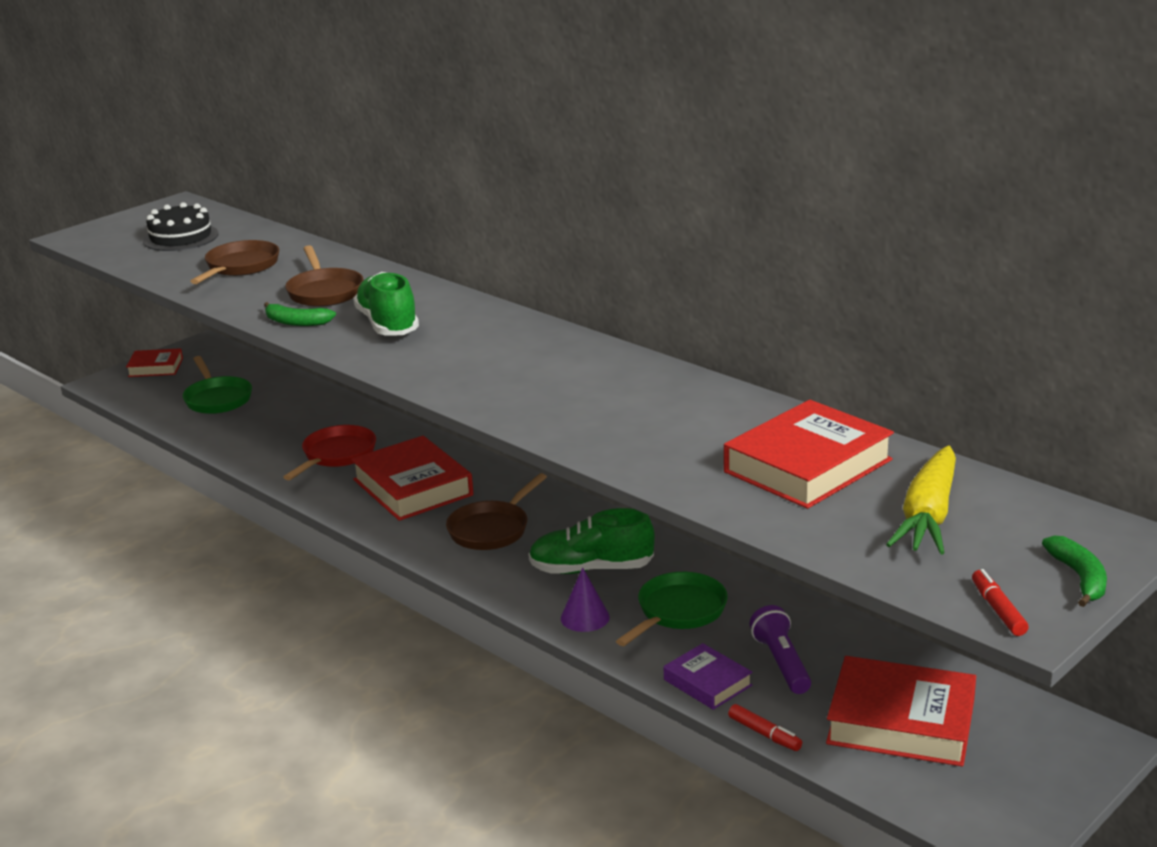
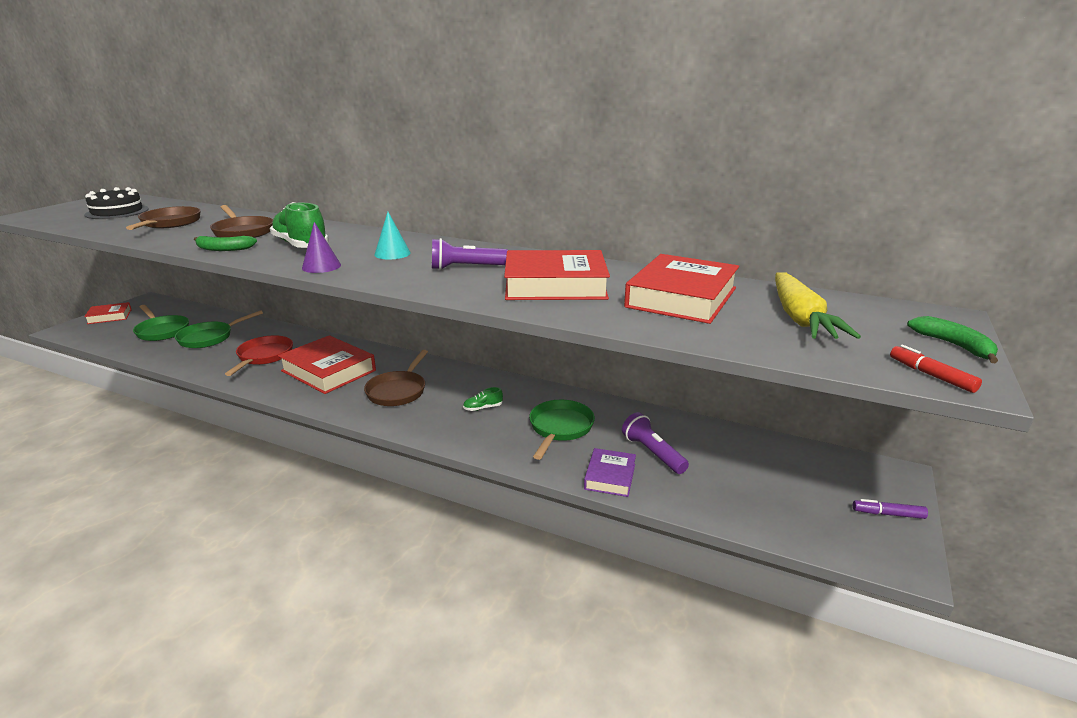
camera: 20 degrees left, 0 degrees up
green shoe [528,508,655,574] -> green shoe [463,387,503,411], size x0.44
purple cone [561,567,610,632] -> purple cone moved to [302,222,341,273]
purple book [664,643,753,710] -> purple book turned 75 degrees clockwise [584,448,636,497]
red marker [728,704,802,751] -> none
red book [826,656,976,767] -> red book moved to [504,250,610,300]
none -> green pan [175,310,263,348]
none -> turquoise cone [374,212,410,259]
none -> purple flashlight [432,238,507,270]
none -> purple marker [853,499,928,519]

